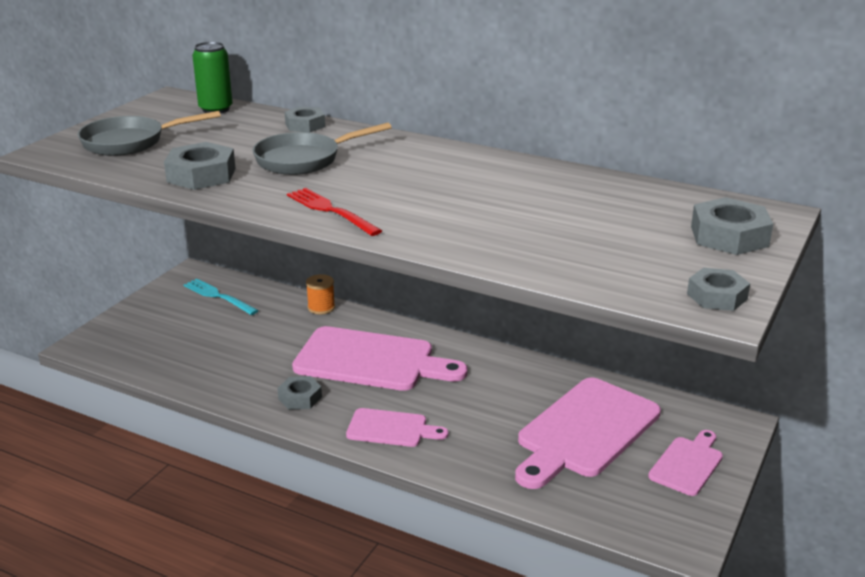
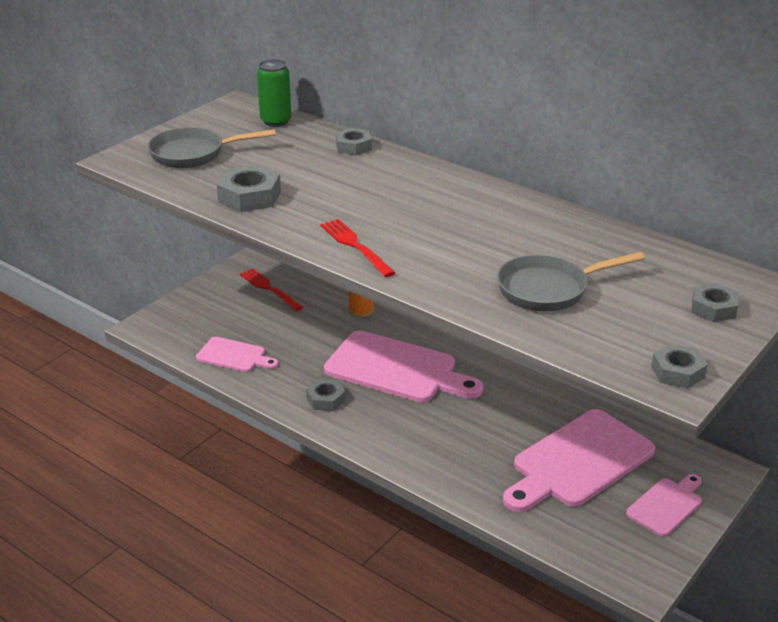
camera: 10 degrees right, 5 degrees up
turquoise fork [183,279,259,315] -> red fork [240,268,303,311]
grey pan [253,123,392,175] -> grey pan moved to [497,252,645,311]
pink cutting board [346,408,448,447] -> pink cutting board moved to [196,337,278,372]
grey nut [691,197,773,255] -> grey nut [691,283,738,322], size x0.66

